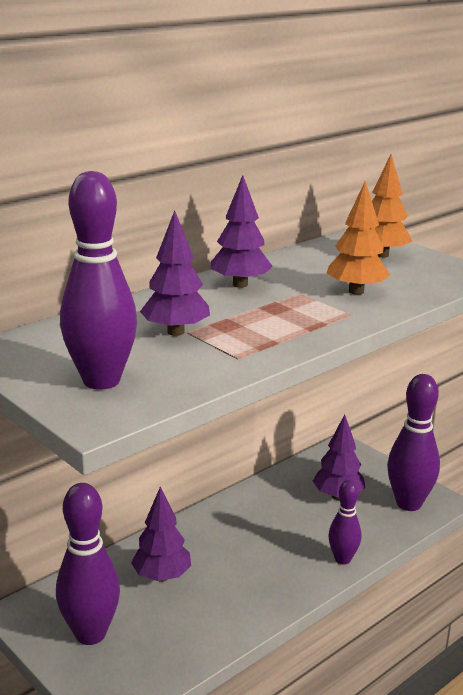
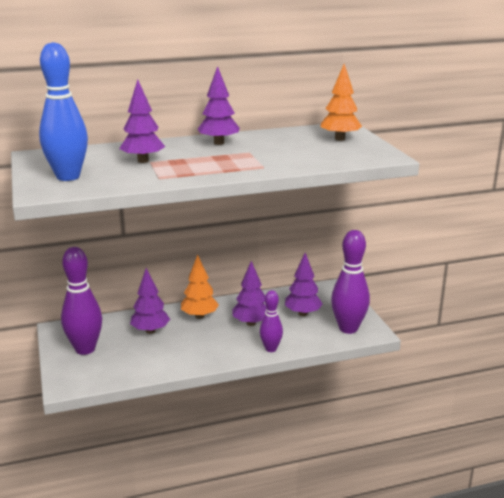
camera: 25 degrees right, 0 degrees up
purple bowling pin [60,171,137,390] -> blue bowling pin [39,42,88,181]
orange tree [327,180,390,295] -> orange tree moved to [181,254,219,319]
none -> purple tree [233,261,266,326]

